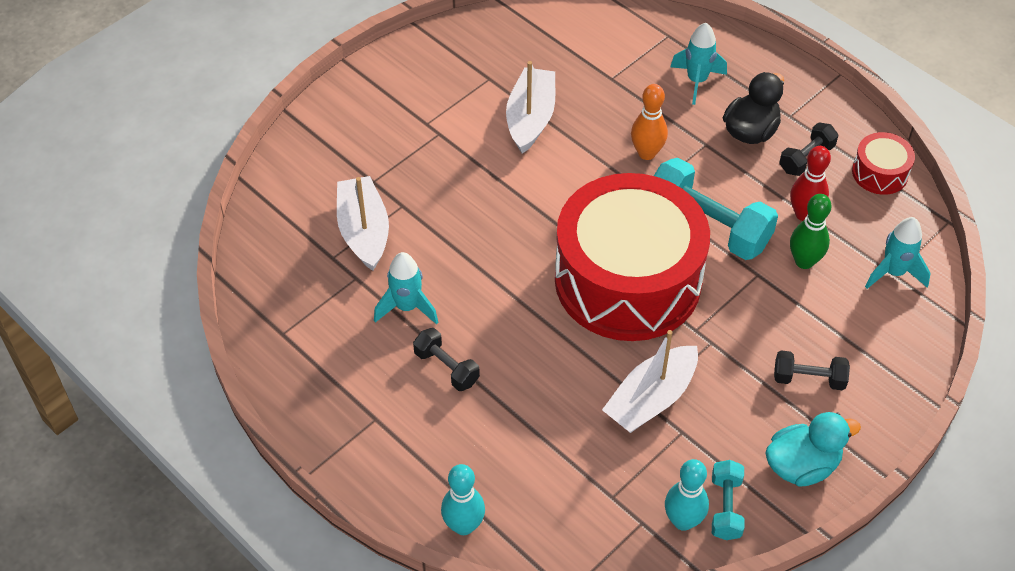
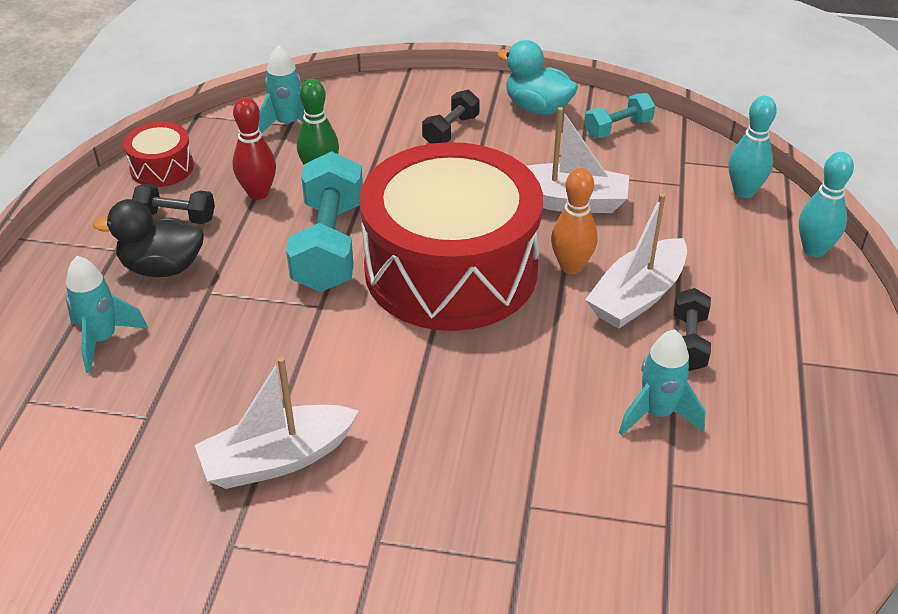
camera: 125 degrees left, 10 degrees down
white boat [337,176,389,271] -> white boat moved to [585,193,687,329]
orange bowling pin [631,84,668,160] -> orange bowling pin moved to [551,168,598,274]
turquoise bowling pin [665,459,709,531] -> turquoise bowling pin moved to [729,96,777,198]
black dumbbell [774,350,850,390] -> black dumbbell turned 60 degrees clockwise [422,90,480,144]

